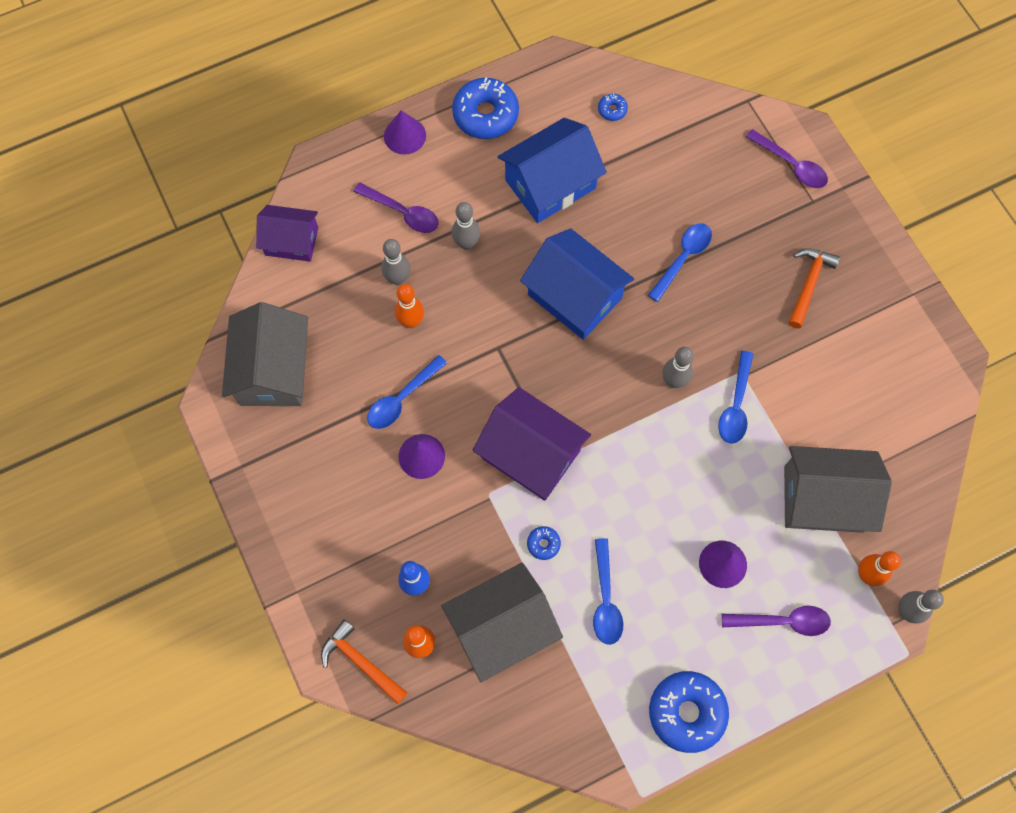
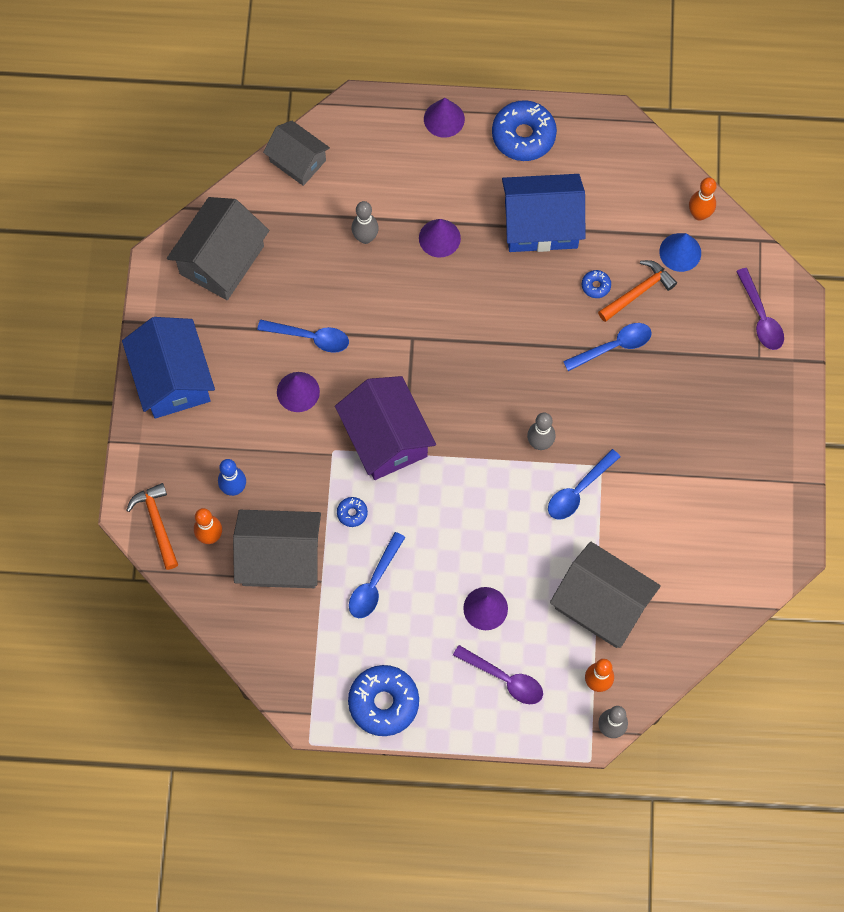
camera: 30 degrees right, 0 degrees up
purple house [256,205,318,262] -> grey house [263,121,330,186]
purple spoon [353,182,439,233] -> none
blue spoon [367,355,447,429] -> blue spoon turned 150 degrees counterclockwise [257,319,349,353]
orange bowling pin [395,284,424,328] -> orange bowling pin moved to [689,177,717,221]
grey bowling pin [452,202,480,250] -> purple cone [419,219,461,258]
blue house [520,228,634,340] -> blue house moved to [122,317,215,419]
blue donut [598,94,628,121] -> blue donut moved to [582,270,611,298]
orange hammer [789,248,840,328] -> orange hammer moved to [598,260,677,322]
none -> blue cone [659,233,701,272]

